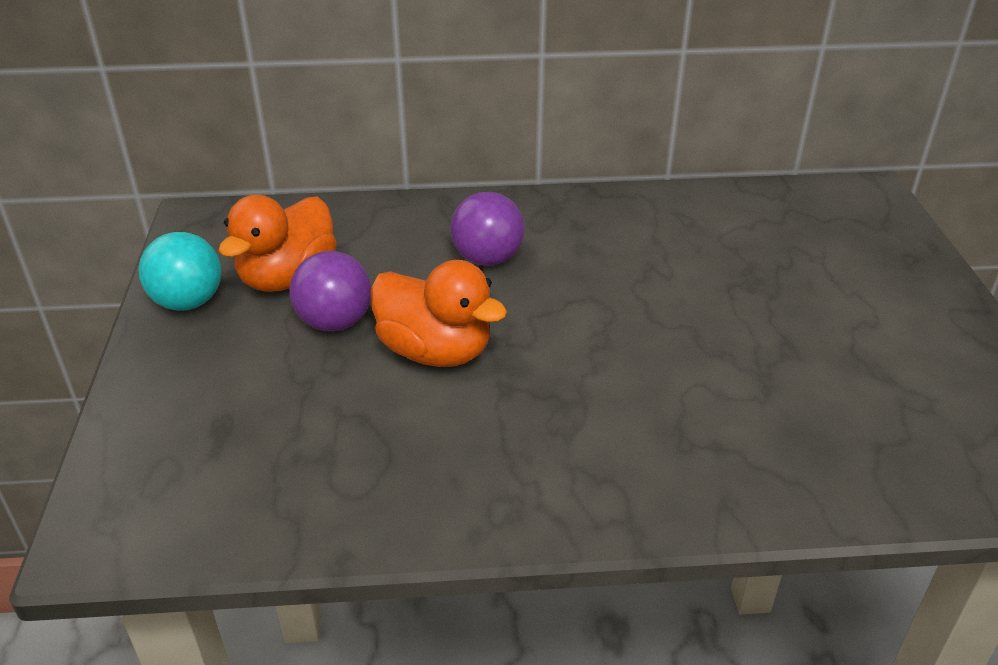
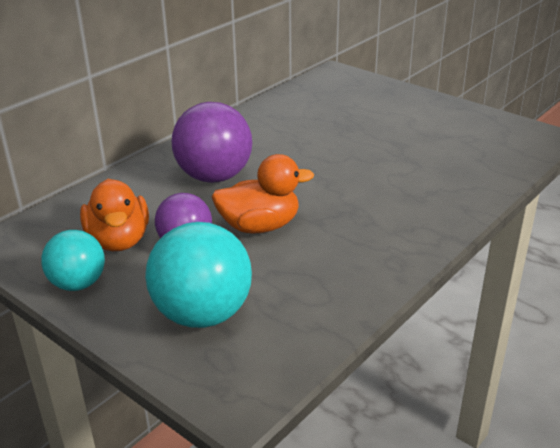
camera: 45 degrees left, 5 degrees down
purple ball [450,192,524,266] -> purple ball [172,102,252,183], size x1.61
none -> turquoise ball [145,222,252,328]

